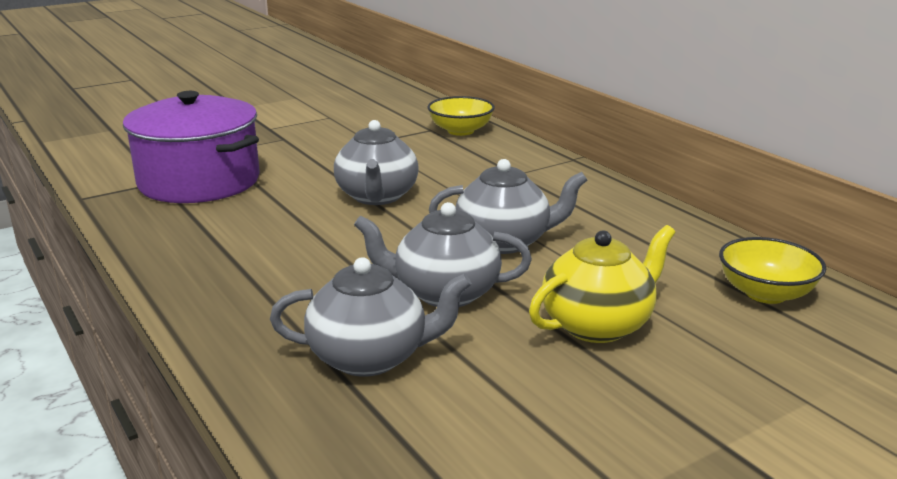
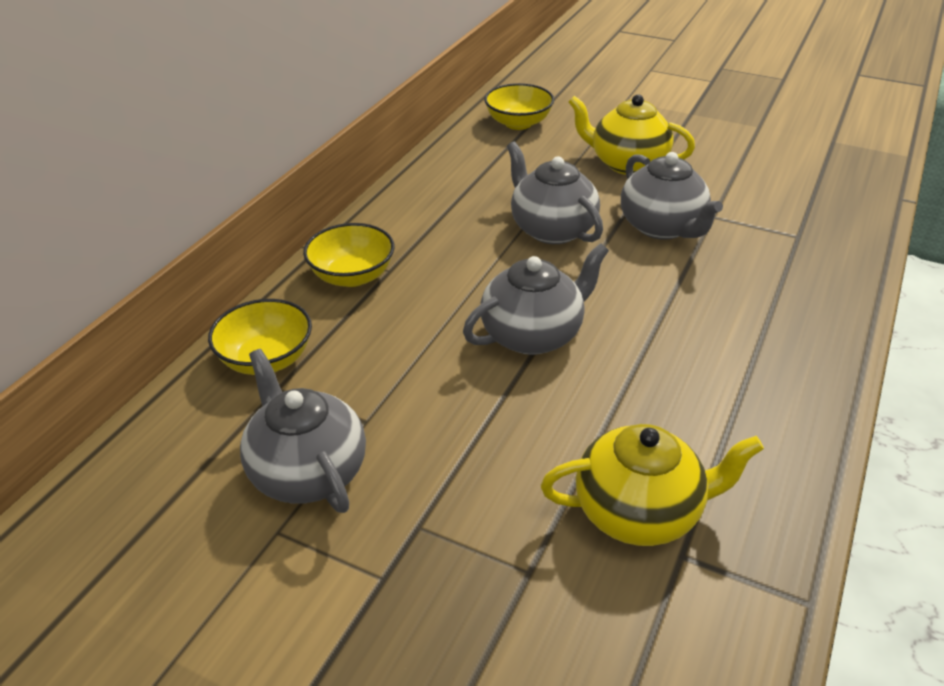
camera: 120 degrees left, 15 degrees up
purple pot [123,91,260,203] -> yellow teapot [541,424,764,546]
grey teapot [270,257,472,377] -> grey teapot moved to [240,349,366,513]
none -> yellow bowl [303,223,394,287]

